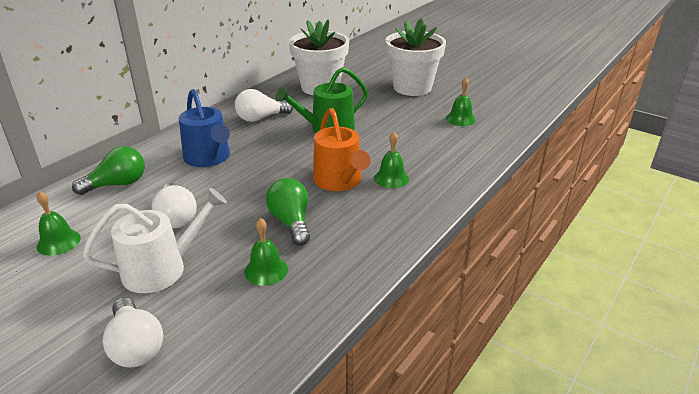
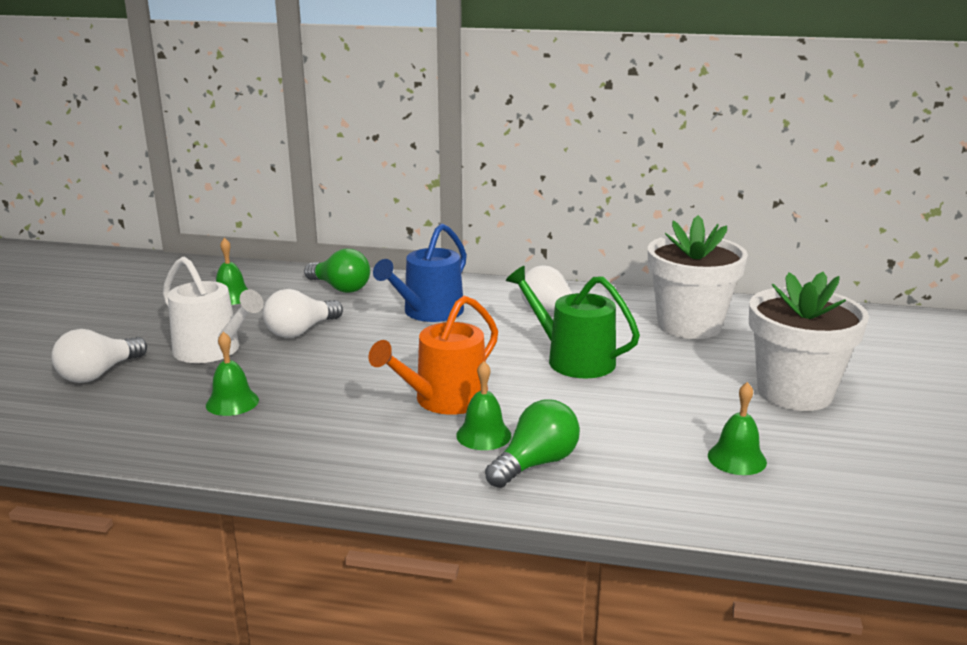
camera: 65 degrees right, 10 degrees down
green light bulb [266,178,310,245] -> green light bulb moved to [485,399,580,488]

